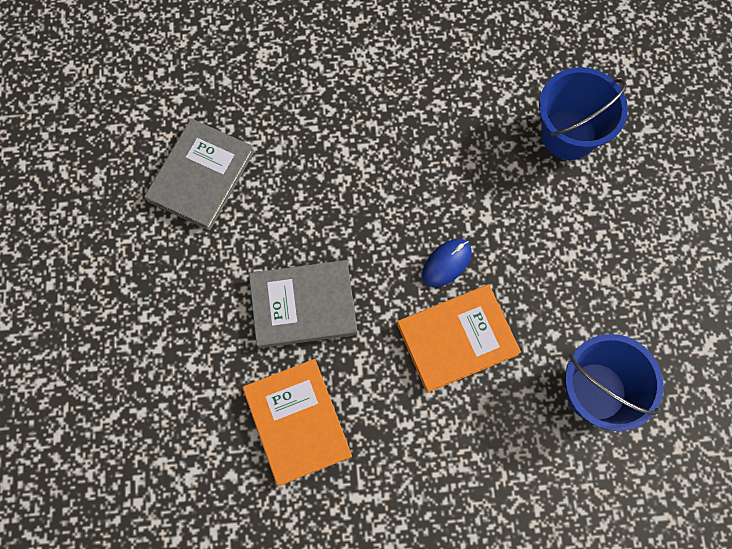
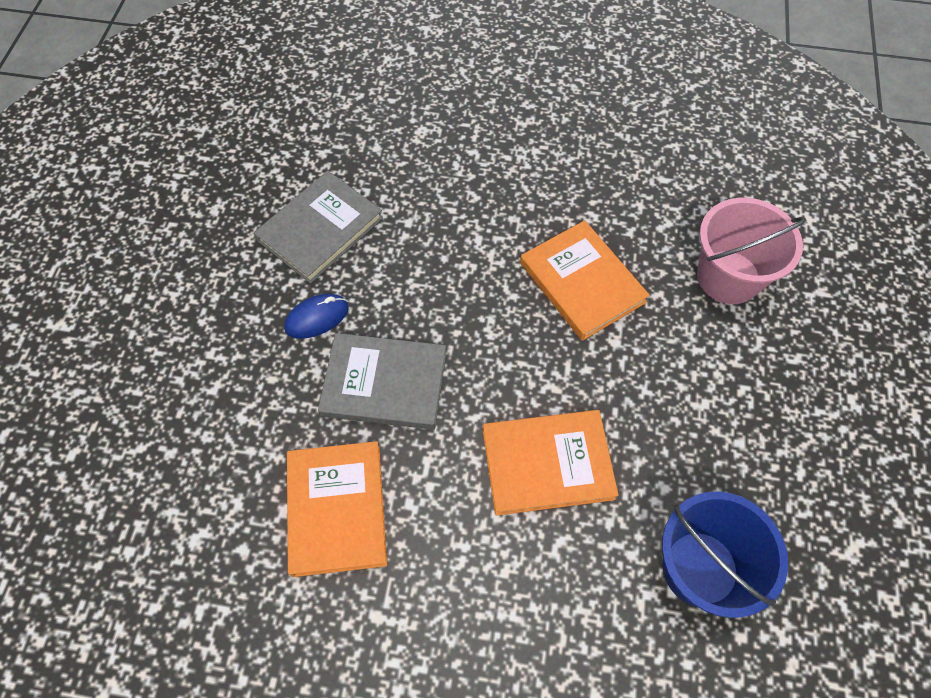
camera: 15 degrees right, 10 degrees down
blue mouse [422,239,472,287] -> blue mouse moved to [284,294,349,339]
blue bucket [539,67,628,160] -> pink bucket [697,198,806,304]
none -> orange book [520,220,650,341]

